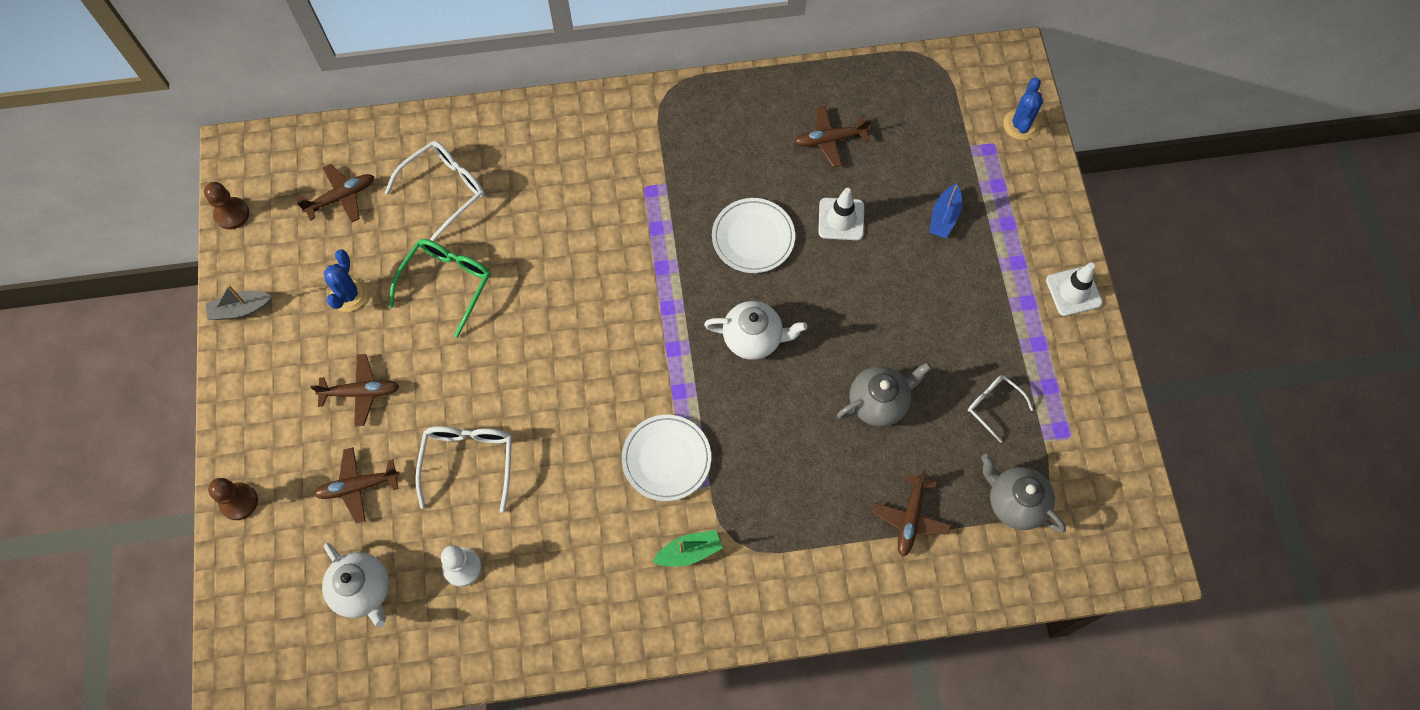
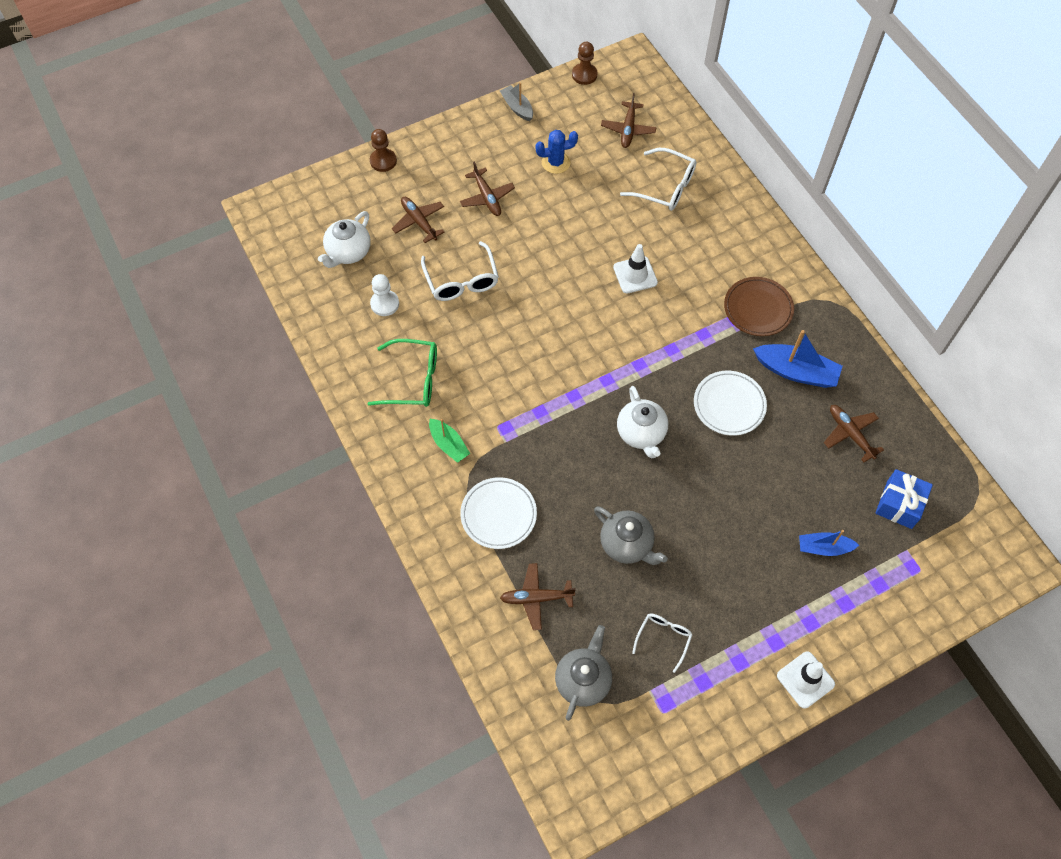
camera: 70 degrees right, 5 degrees down
brown plane [297,164,374,223] -> brown plane turned 60 degrees clockwise [601,93,656,148]
green glasses [389,239,491,338] -> green glasses moved to [368,339,437,407]
white glasses [415,426,512,513] -> white glasses turned 90 degrees clockwise [421,241,499,301]
white plate [622,415,711,501] -> white plate moved to [460,477,537,549]
white traffic cone [818,188,864,240] -> white traffic cone moved to [613,244,658,293]
blue cactus [1003,77,1043,140] -> none
none -> brown plate [724,277,794,336]
none -> blue boat [753,330,842,388]
none -> blue gift [875,469,933,529]

